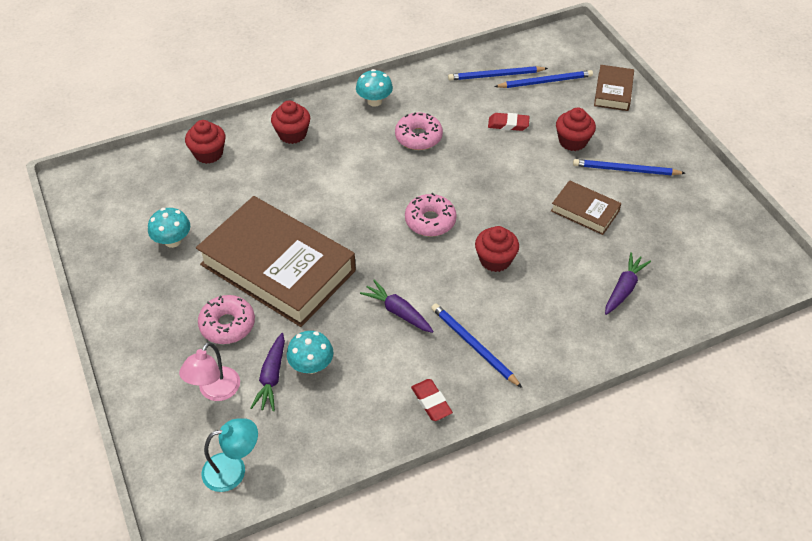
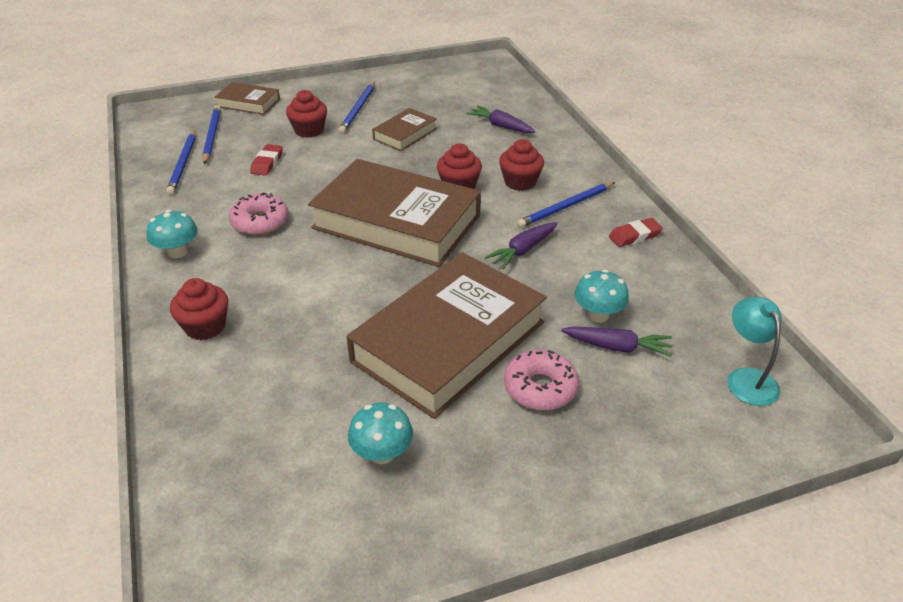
camera: 85 degrees left, 10 degrees down
pink lamp [179,342,240,401] -> none
red cupcake [185,120,226,164] -> red cupcake moved to [499,139,544,191]
pink donut [405,193,457,236] -> brown book [308,159,481,267]

